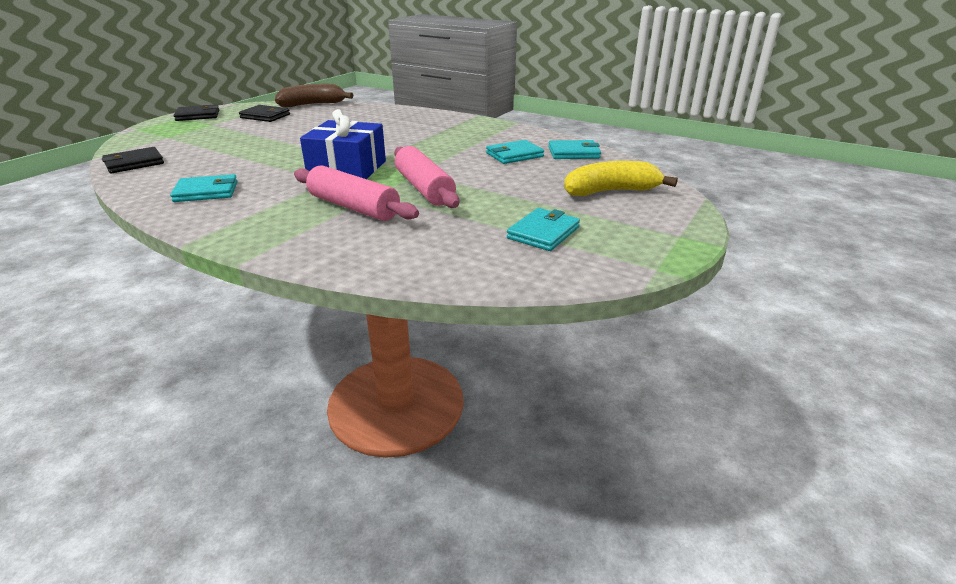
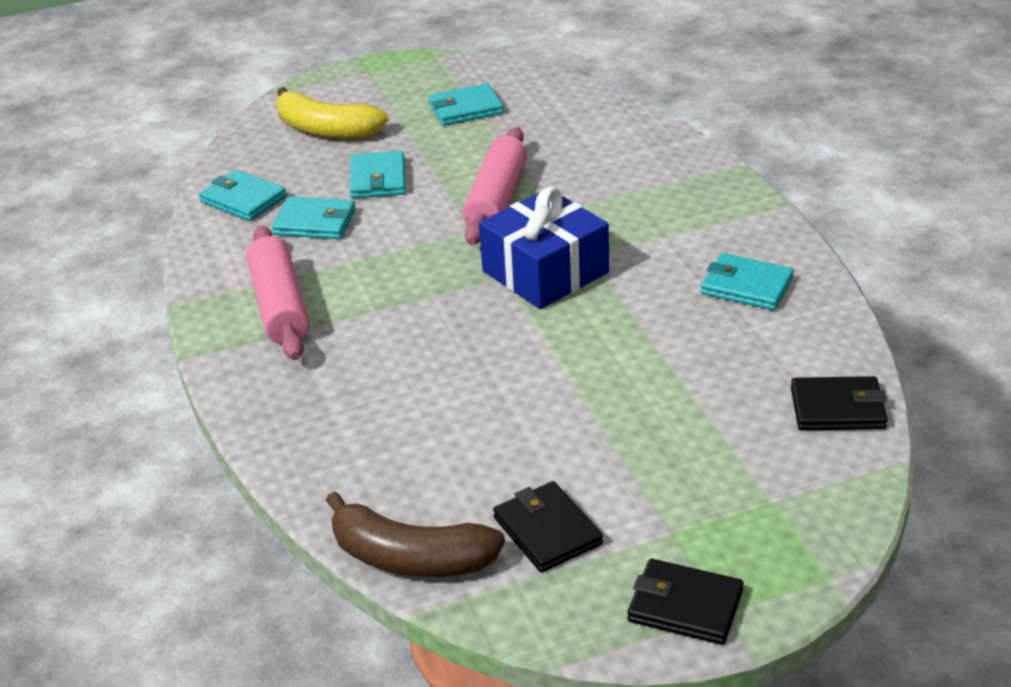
camera: 140 degrees left, 5 degrees up
pink rolling pin [294,165,419,221] -> pink rolling pin moved to [247,226,310,360]
none -> turquoise wallet [350,151,405,199]

